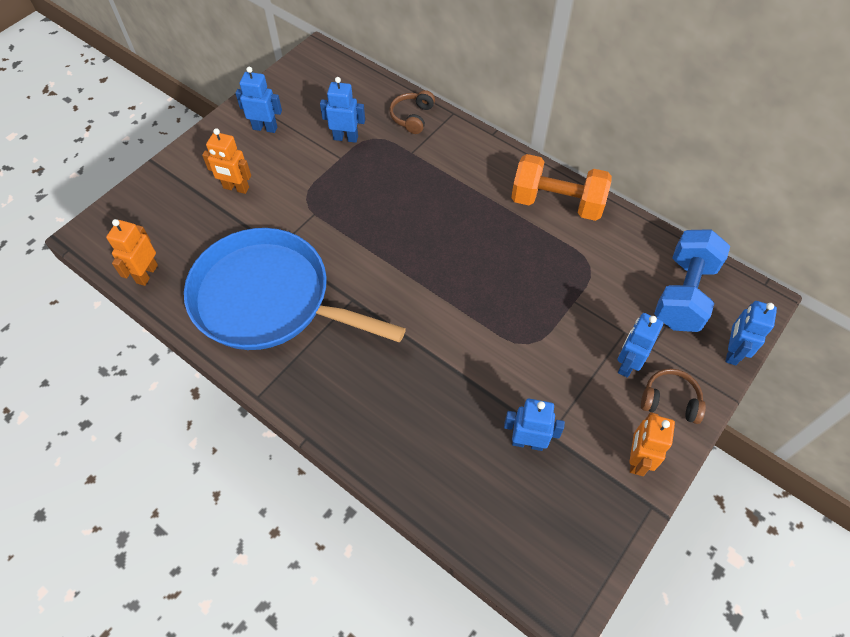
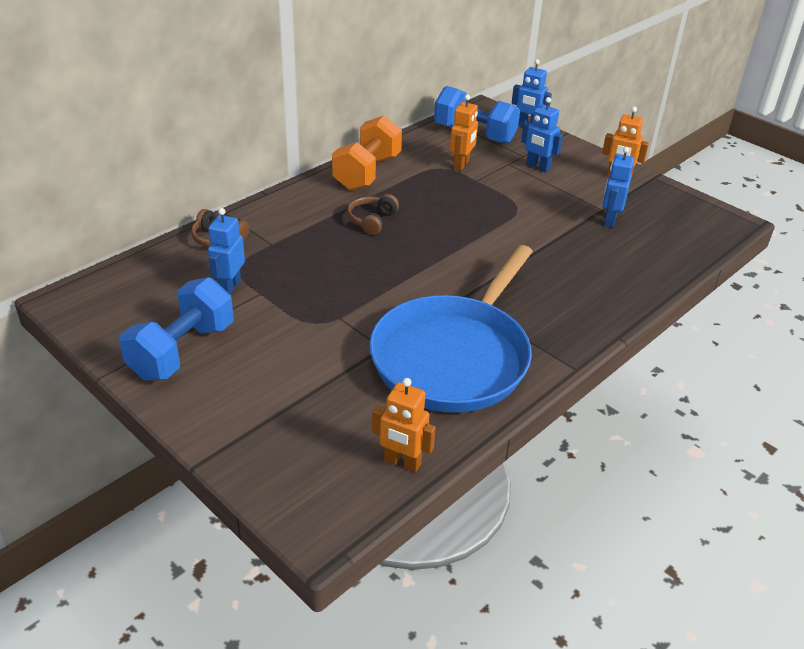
camera: 85 degrees left, 20 degrees down
orange robot [202,128,251,194] -> orange robot moved to [450,94,478,171]
blue robot [235,67,282,133] -> blue dumbbell [119,277,233,380]
brown headphones [641,369,706,424] -> brown headphones moved to [347,194,399,235]

